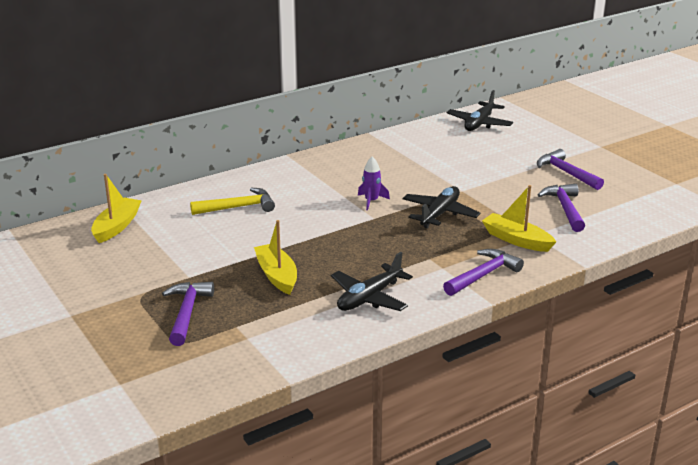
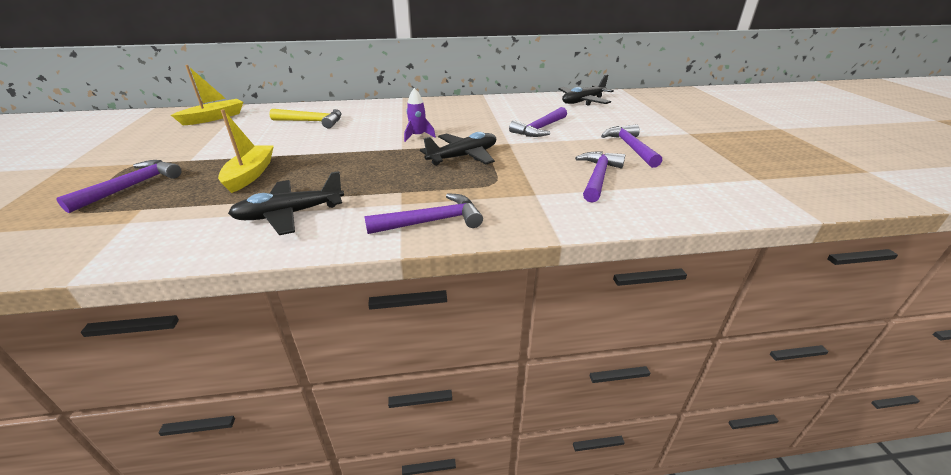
camera: 25 degrees right, 5 degrees up
yellow boat [482,185,556,252] -> none
none -> purple hammer [509,107,567,137]

